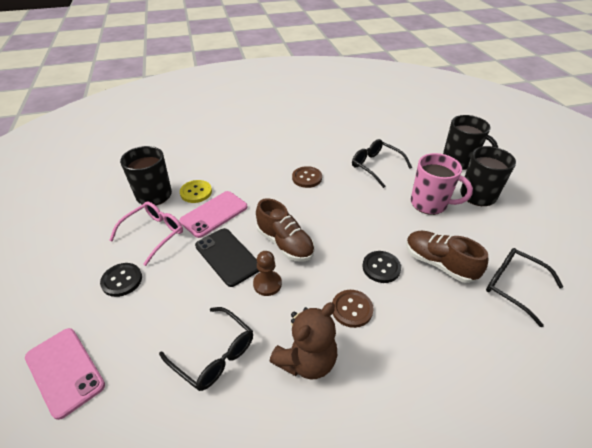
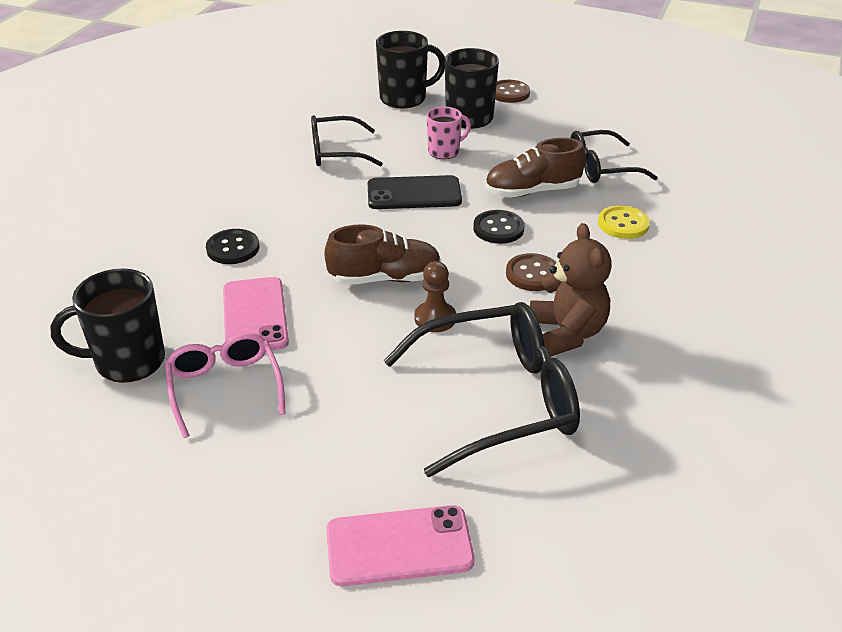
camera: 55 degrees left, 5 degrees down
black button [100,263,142,297] -> black button moved to [206,229,259,264]
black glasses [159,307,253,391] -> black glasses [383,302,580,477], size x1.65
yellow button [180,180,212,203] -> yellow button moved to [598,205,650,239]
black phone [195,228,259,287] -> black phone moved to [368,175,462,209]
brown button [292,166,322,188] -> brown button moved to [495,80,530,103]
pink mug [411,153,473,215] -> pink mug [427,107,471,159], size x0.63

